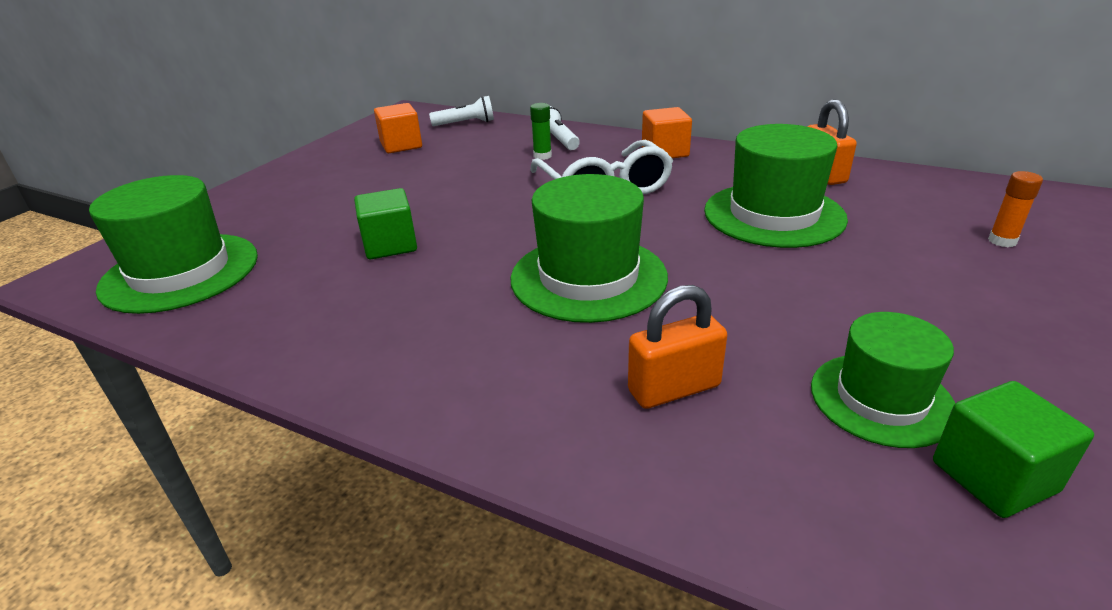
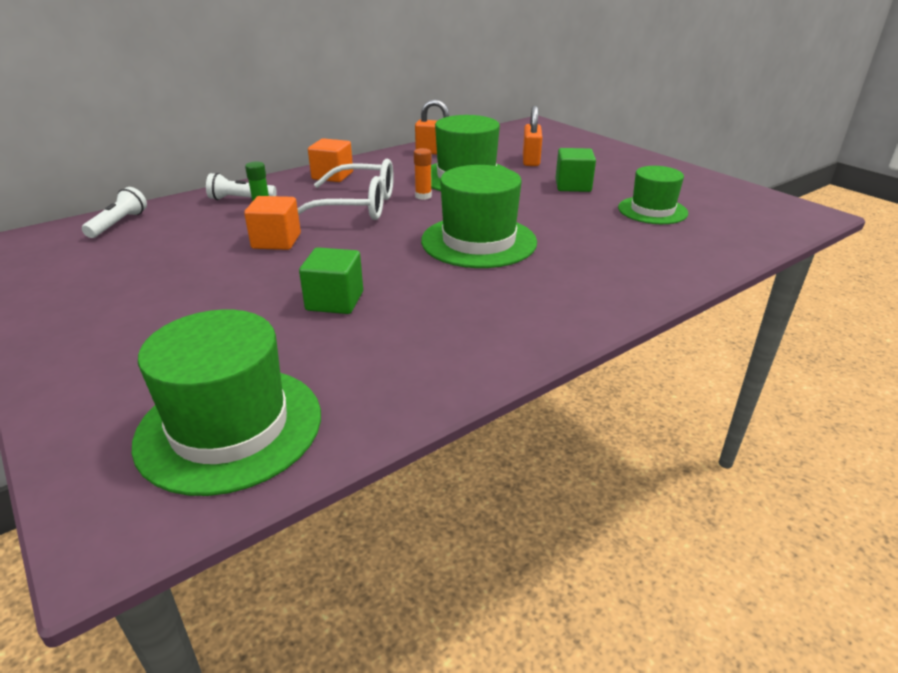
camera: 65 degrees left, 0 degrees up
orange cube [374,103,422,153] -> orange cube moved to [244,196,301,250]
orange padlock [628,285,727,409] -> orange padlock moved to [523,106,542,166]
green cube [933,381,1094,518] -> green cube moved to [556,148,596,192]
orange glue stick [988,171,1043,247] -> orange glue stick moved to [414,148,432,200]

